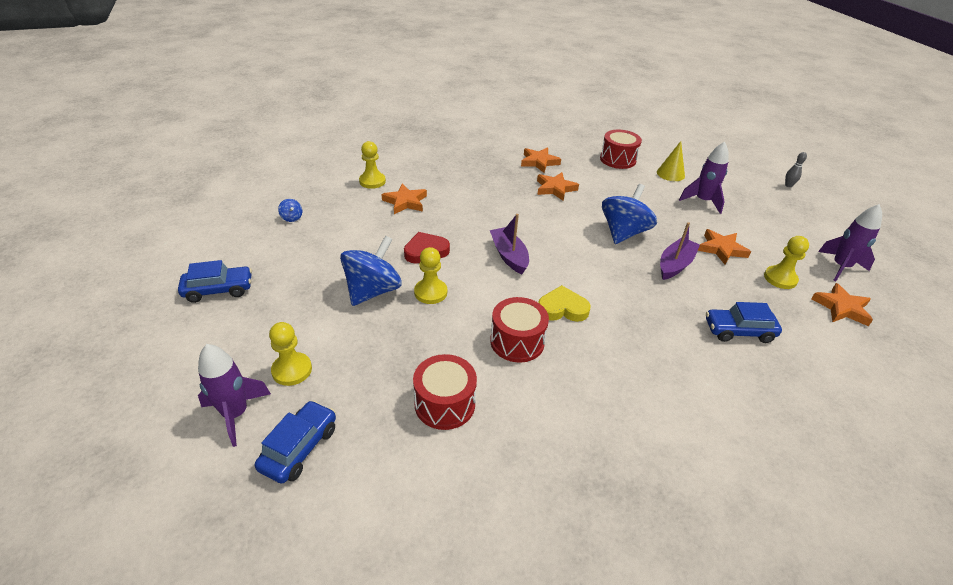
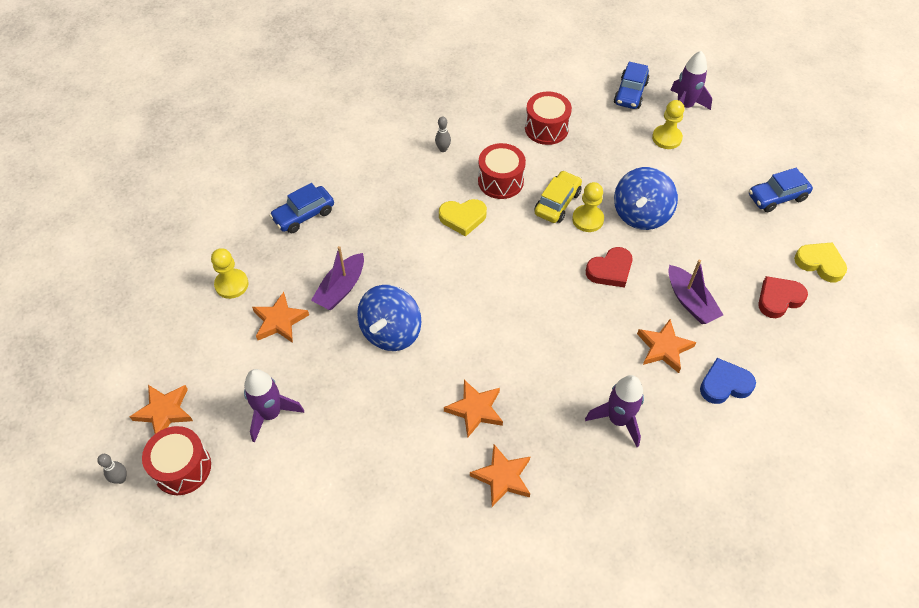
camera: 175 degrees right, 15 degrees up
blue spinning top [278,199,302,222] -> red heart [758,276,808,318]
yellow pawn [359,141,386,189] -> blue heart [700,358,756,404]
purple boat [490,214,529,274] -> purple boat moved to [668,260,723,324]
red drum [600,130,642,169] -> red drum moved to [142,426,211,495]
yellow cone [657,141,685,181] -> none
blue car [706,302,782,343] -> blue car turned 150 degrees clockwise [269,183,334,233]
orange star [811,283,873,326] -> orange star moved to [129,385,193,434]
purple rocket [818,204,882,281] -> purple rocket moved to [585,375,644,447]
none -> grey bowling pin [435,117,451,152]
none -> yellow car [534,170,582,223]
none -> yellow heart [794,242,847,282]

